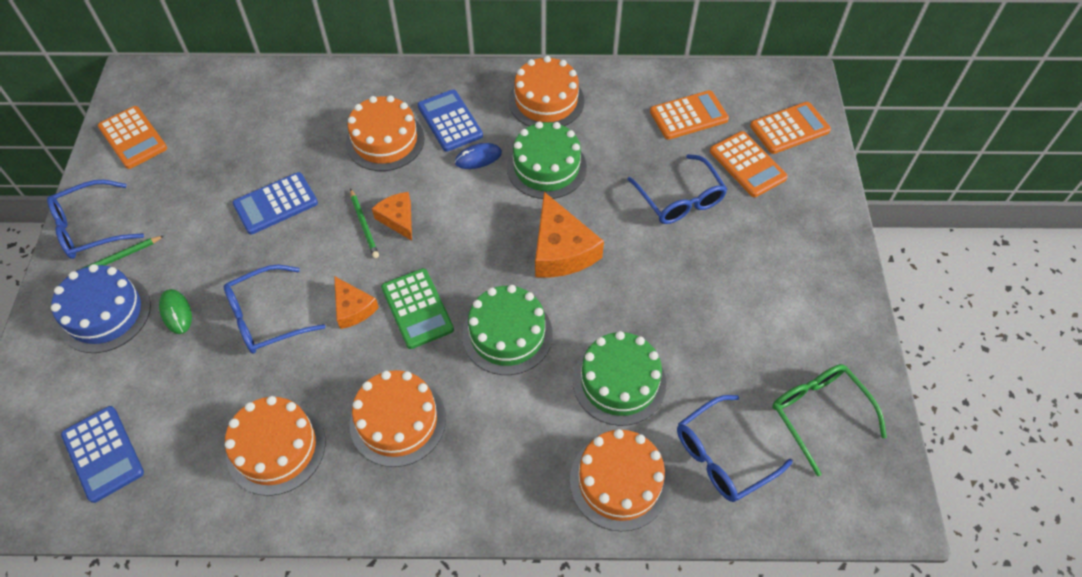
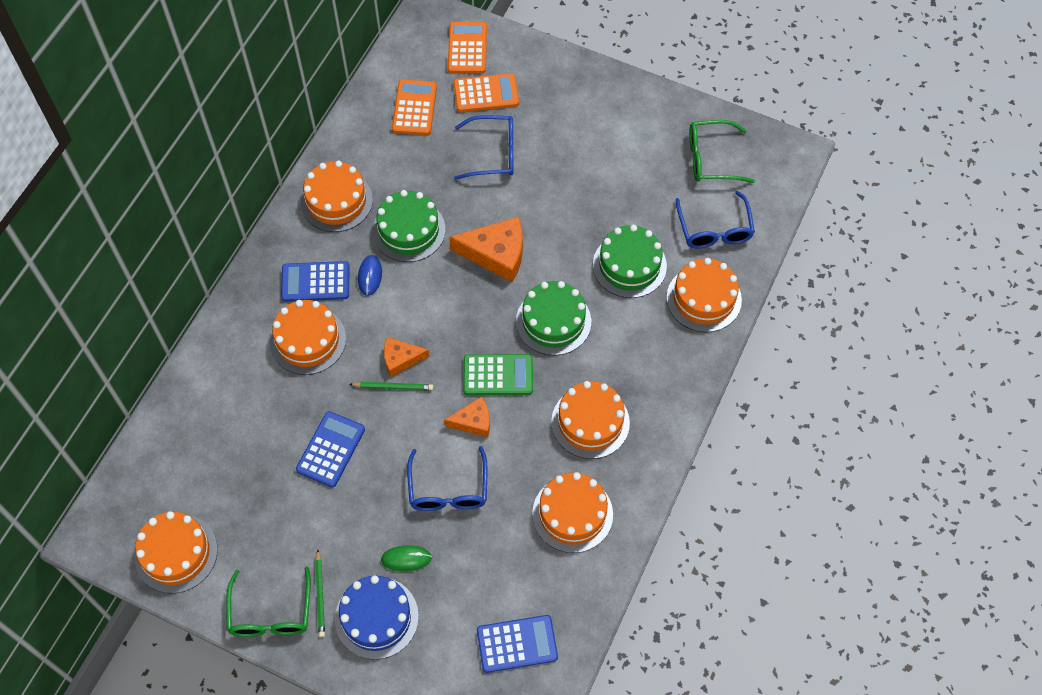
camera: 65 degrees left, 5 degrees up
blue glasses [47,180,144,259] -> green glasses [226,566,311,637]
orange calculator [98,106,167,169] -> orange cake [135,511,218,593]
blue calculator [232,172,318,235] -> blue calculator turned 150 degrees counterclockwise [296,411,365,487]

